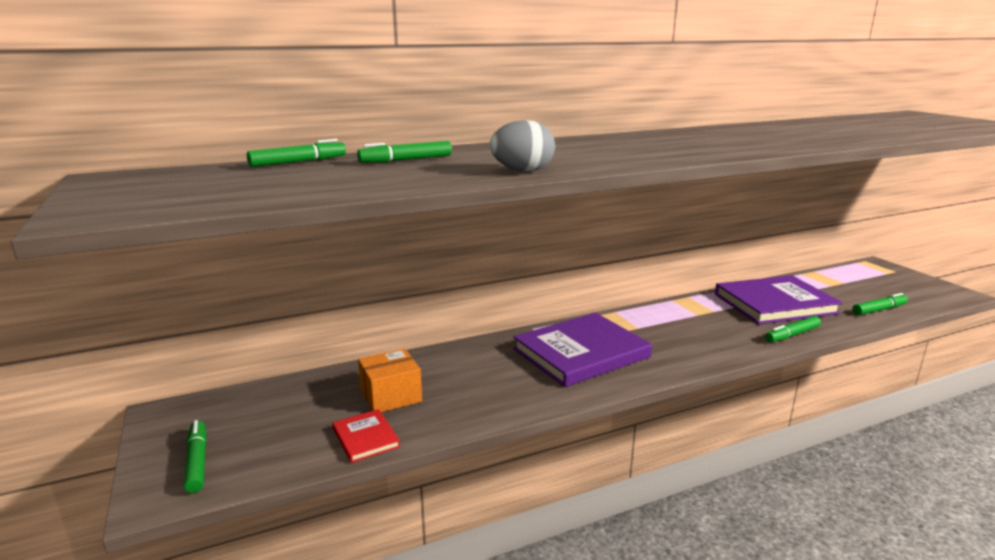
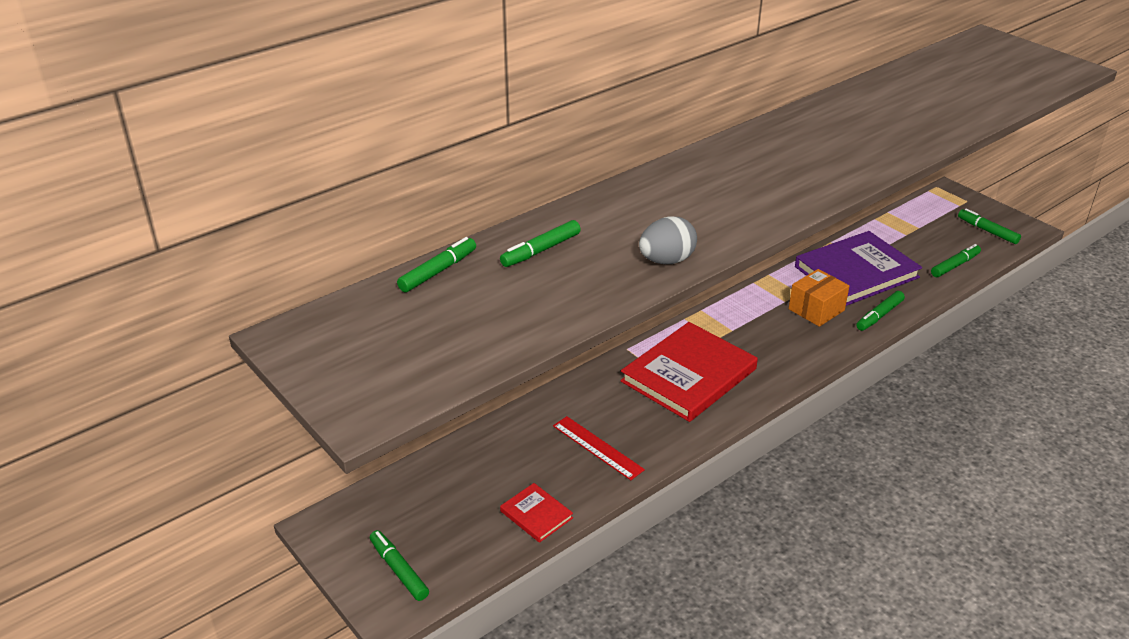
camera: 15 degrees left, 15 degrees up
orange box [358,349,422,412] -> orange box moved to [789,269,849,327]
purple book [513,313,652,387] -> red book [620,322,758,422]
none -> red ruler [553,416,645,480]
none -> green marker [958,208,1021,244]

